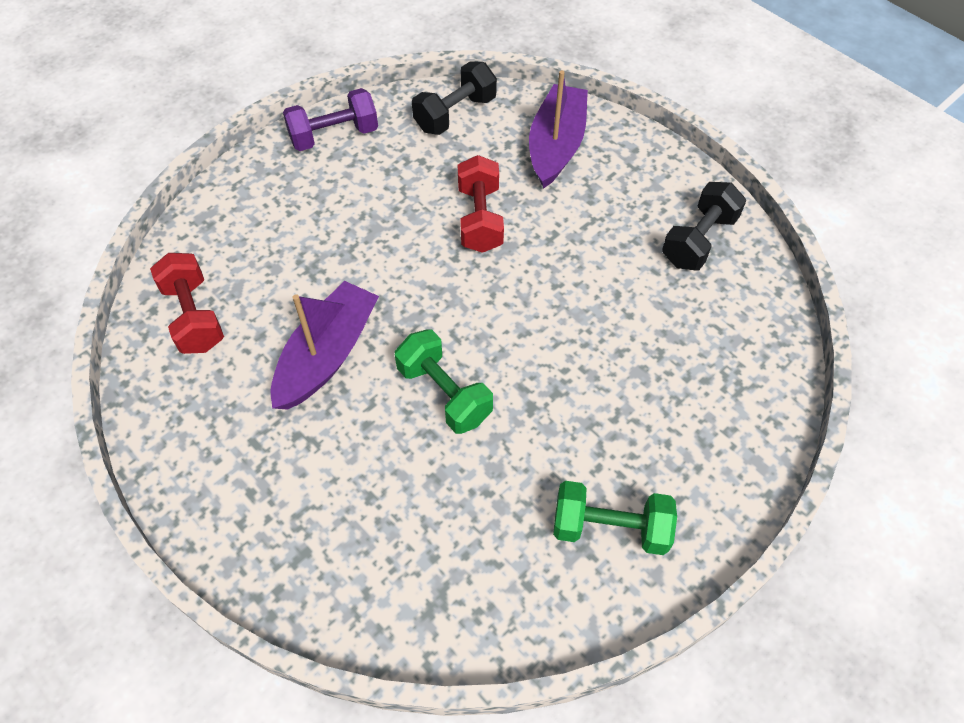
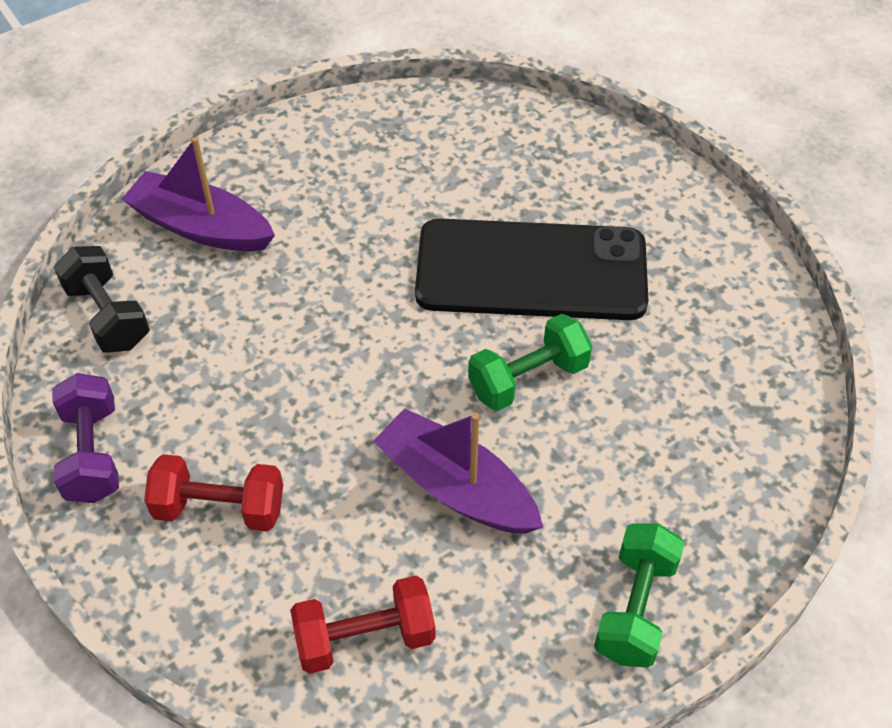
camera: 80 degrees left, 5 degrees down
red dumbbell [458,155,504,253] -> red dumbbell moved to [144,454,283,531]
green dumbbell [553,481,677,555] -> green dumbbell moved to [594,523,685,668]
black dumbbell [662,182,746,270] -> none
none -> black phone [415,218,648,320]

